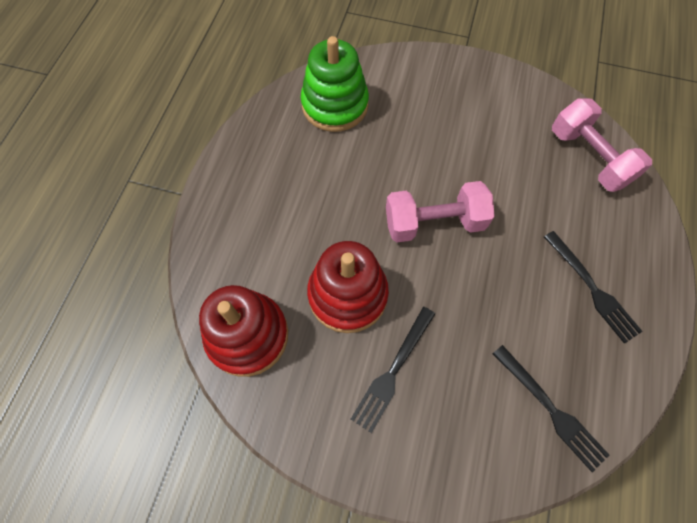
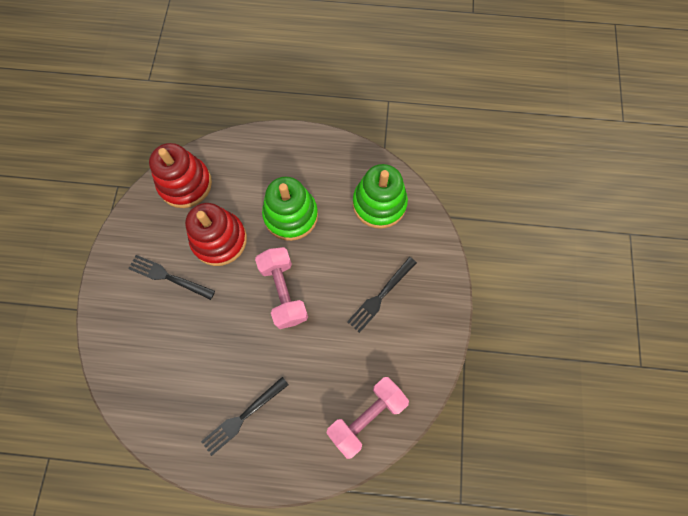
camera: 80 degrees right, 5 degrees up
black fork [493,345,610,472] -> black fork moved to [347,257,417,333]
none -> green stacking toy [262,177,318,241]

